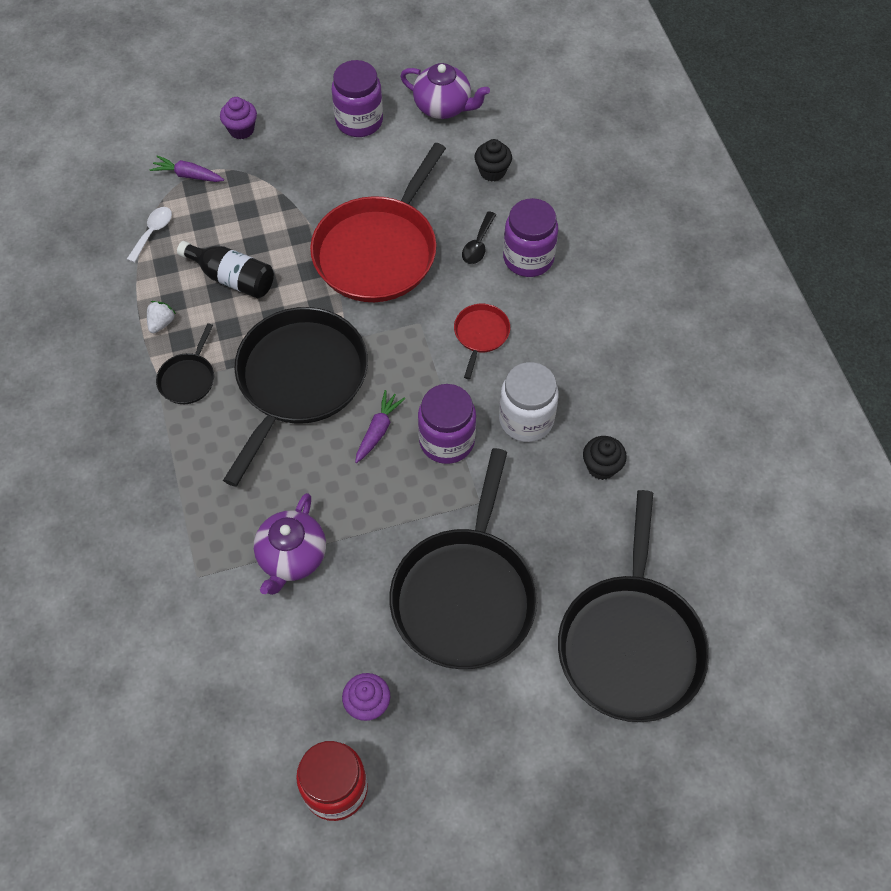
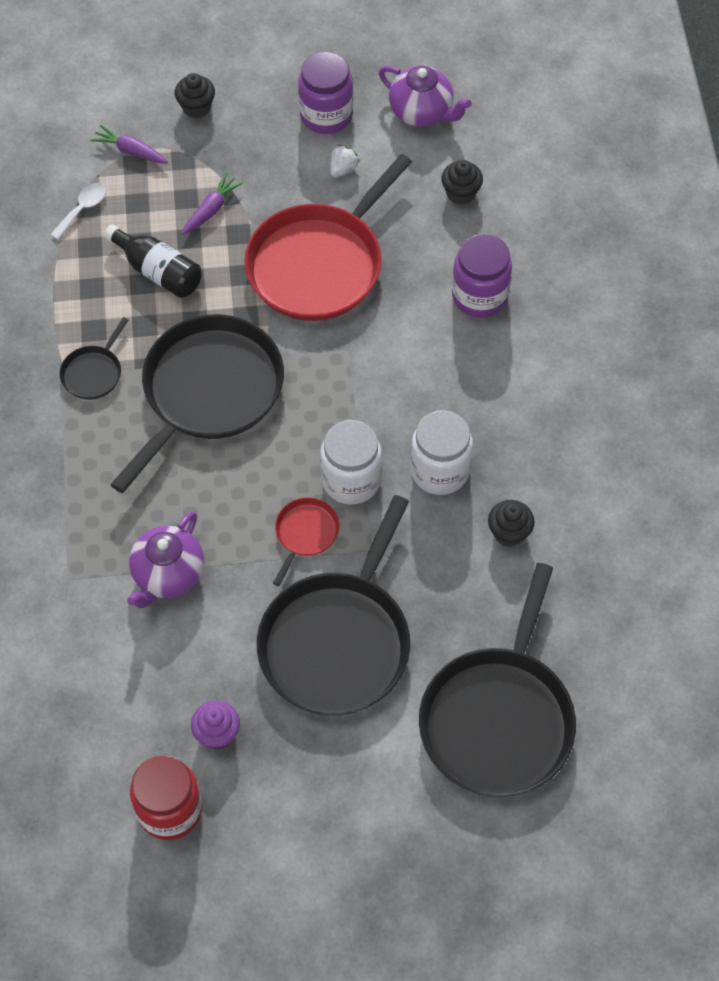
camera: 10 degrees right, 0 degrees up
white strawberry [147,301,176,333] -> white strawberry moved to [330,145,359,178]
purple cupcake [220,97,257,139] -> black cupcake [175,73,215,118]
purple carrot [355,390,405,463] -> purple carrot moved to [182,172,243,234]
purple jar [418,384,476,464] -> white jar [320,420,382,505]
red pan [454,304,510,379] -> red pan moved to [273,497,339,586]
black spoon [462,211,496,264] -> none

